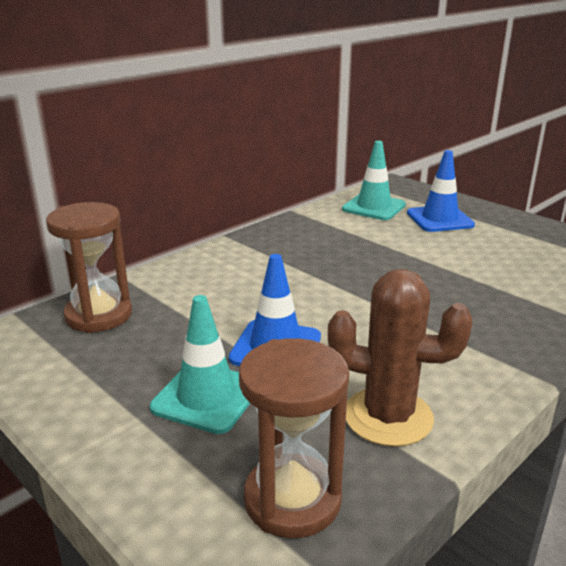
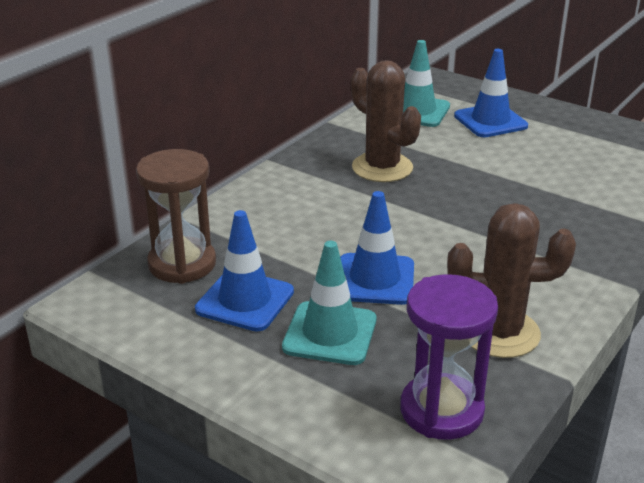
camera: 10 degrees left, 5 degrees up
brown hourglass [239,338,349,538] -> purple hourglass [400,274,498,440]
none -> blue traffic cone [195,210,294,331]
none -> brown cactus [351,60,421,182]

